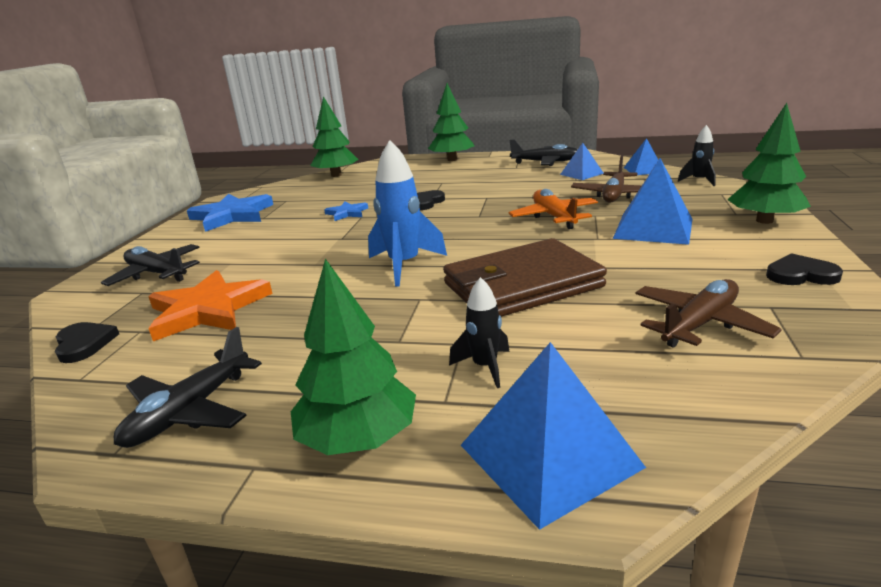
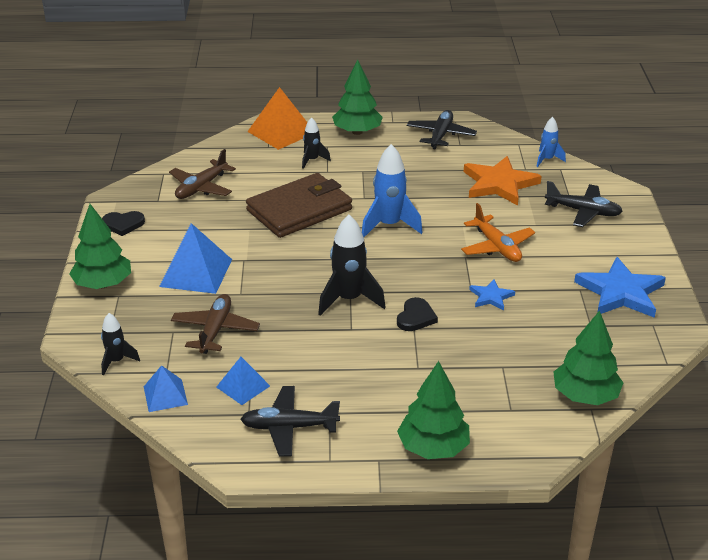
camera: 165 degrees right, 10 degrees up
black heart [55,322,119,363] -> blue rocket [536,117,566,167]
blue pyramid [461,342,646,530] -> orange pyramid [247,87,307,150]
orange plane [509,189,598,229] -> orange plane moved to [461,203,535,262]
none -> black rocket [318,215,385,316]

